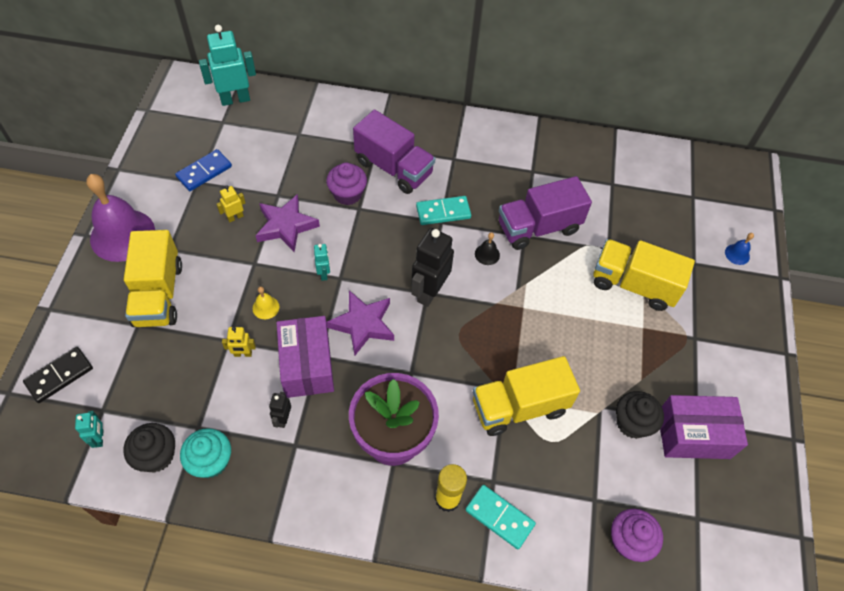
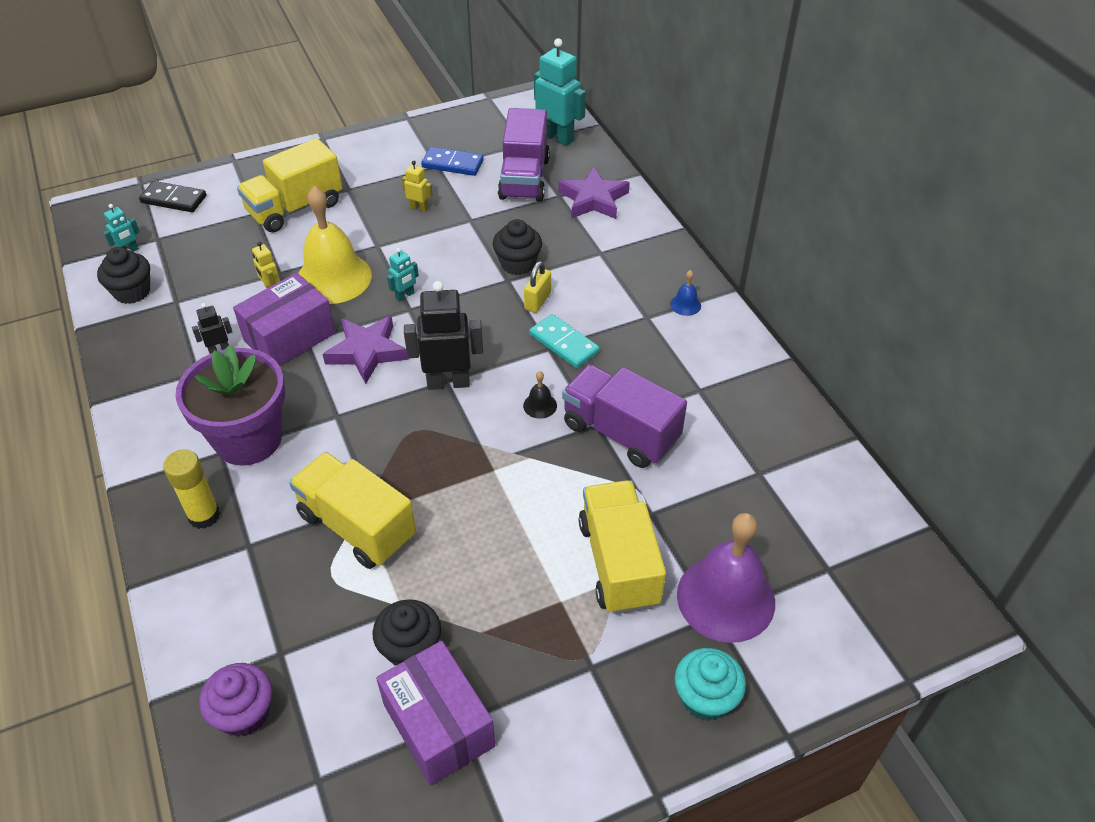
camera: 60 degrees right, 10 degrees down
purple bell [86,174,155,262] -> purple bell moved to [677,513,775,643]
turquoise cupcake [180,428,231,478] -> turquoise cupcake moved to [675,648,746,721]
yellow bell [253,287,279,319] -> yellow bell [298,186,372,304], size x2.49
purple star [255,194,320,252] -> purple star moved to [558,167,630,219]
purple cupcake [326,163,367,205] -> black cupcake [493,219,542,275]
purple truck [353,110,435,194] -> purple truck moved to [498,108,550,201]
turquoise domino [465,485,536,549] -> none
blue bell [725,233,754,265] -> blue bell moved to [670,270,701,316]
none -> yellow padlock [524,261,551,313]

